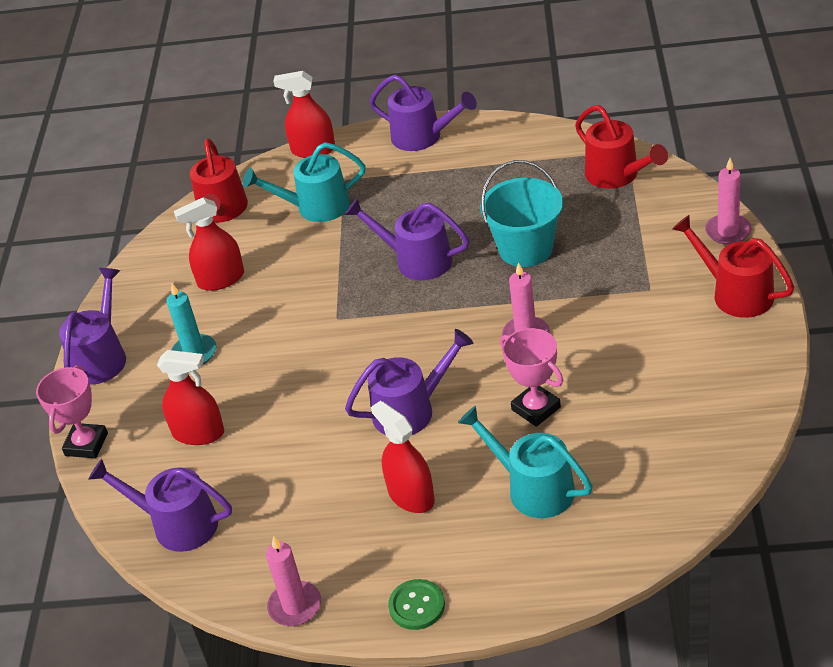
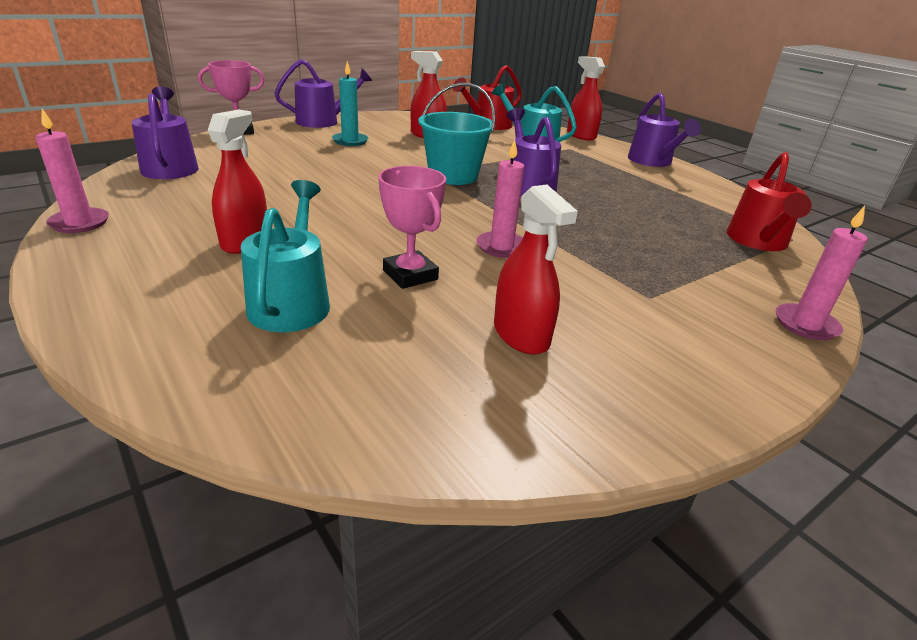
camera: 45 degrees right, 10 degrees down
red spray bottle [157,350,224,445] -> red spray bottle moved to [494,185,578,355]
purple watering can [345,329,473,435] -> none
green button [388,579,445,630] -> none
turquoise bucket [480,160,563,267] -> turquoise bucket moved to [418,83,496,185]
pink trophy [500,328,563,427] -> pink trophy turned 45 degrees counterclockwise [378,166,446,289]
red watering can [672,215,794,318] -> none

